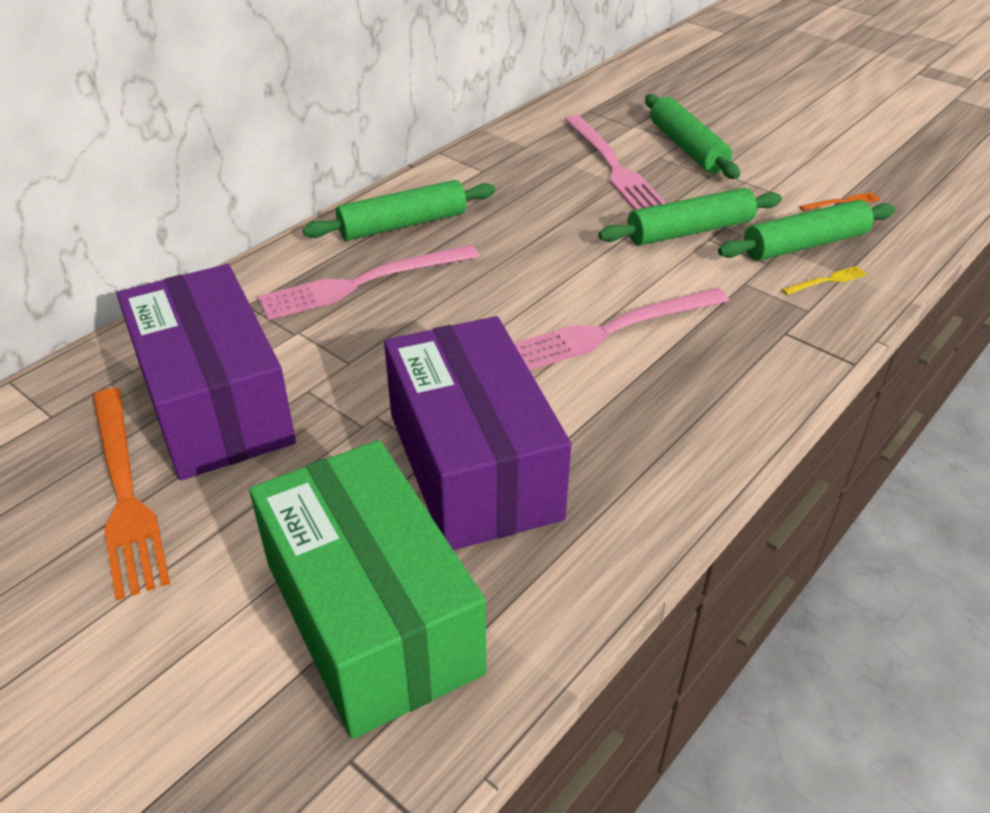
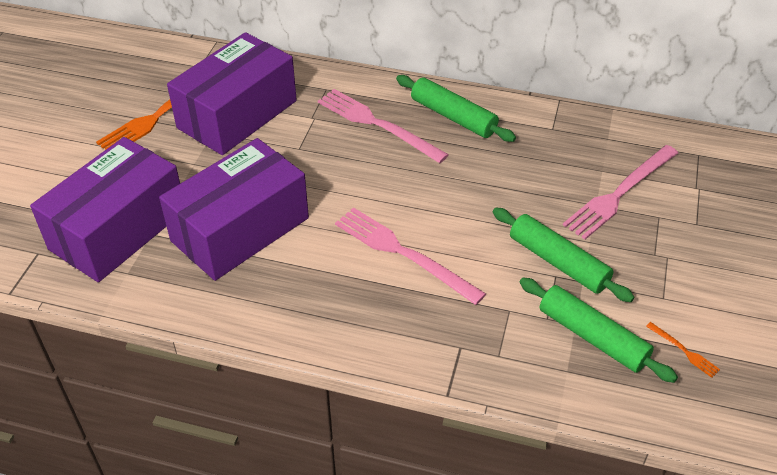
camera: 65 degrees right, 5 degrees up
green box [249,440,486,739] -> purple box [30,137,180,282]
green rolling pin [645,94,740,179] -> none
yellow fork [782,266,867,295] -> none

